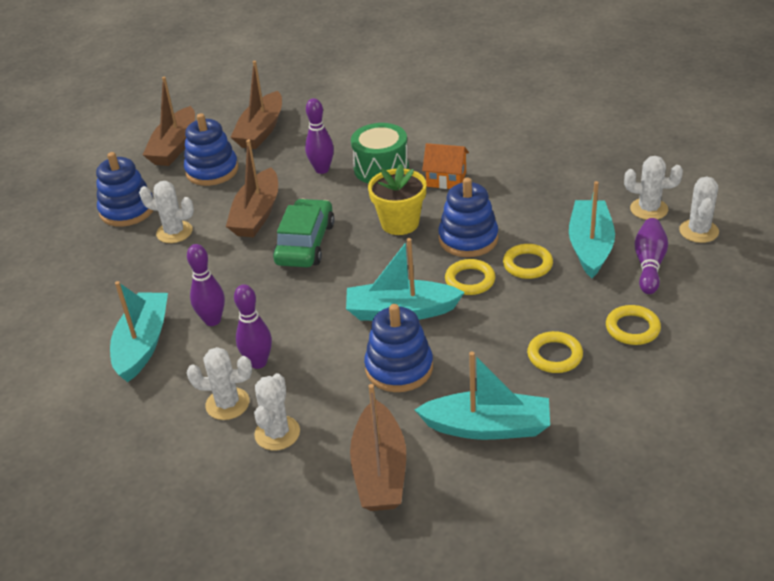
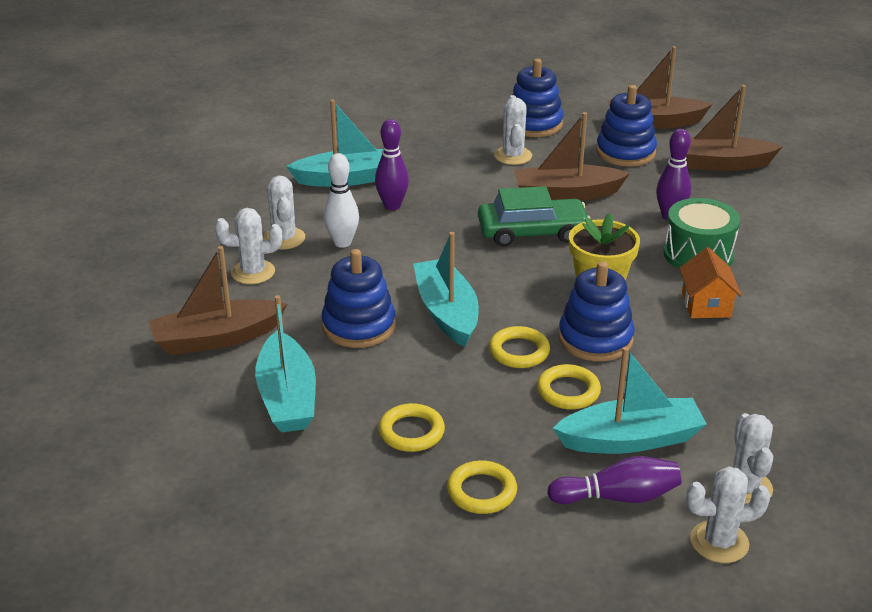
camera: 70 degrees right, 5 degrees down
purple bowling pin [234,284,272,369] -> white bowling pin [324,153,359,248]

